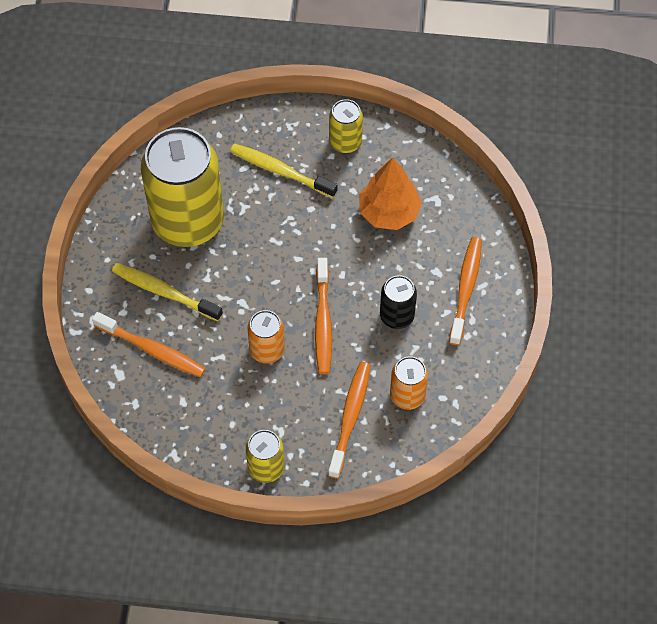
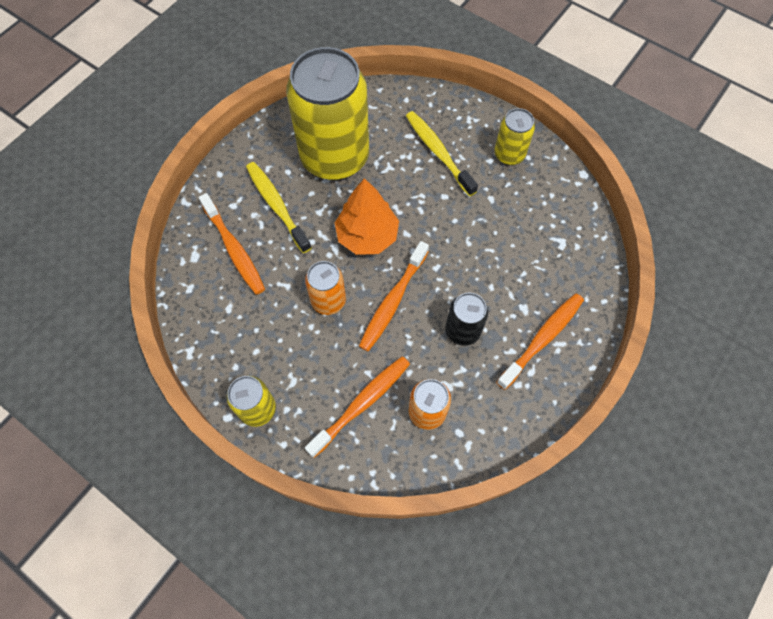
camera: 30 degrees right, 5 degrees up
orange tree [359,157,422,230] -> orange tree moved to [335,178,399,255]

